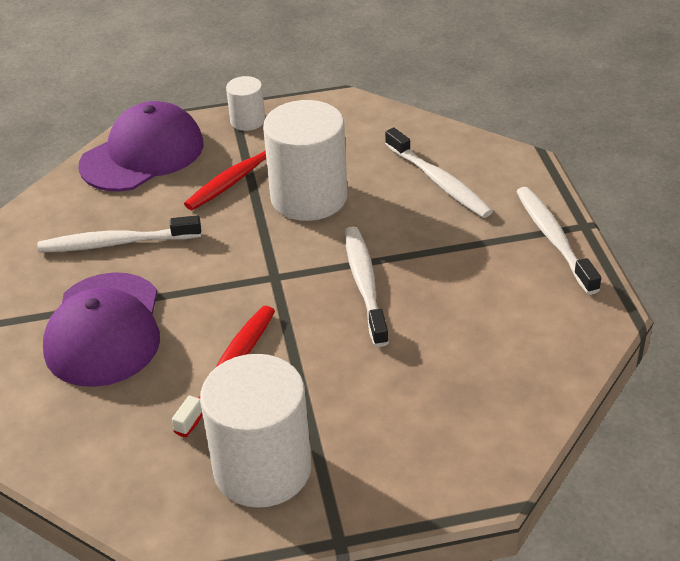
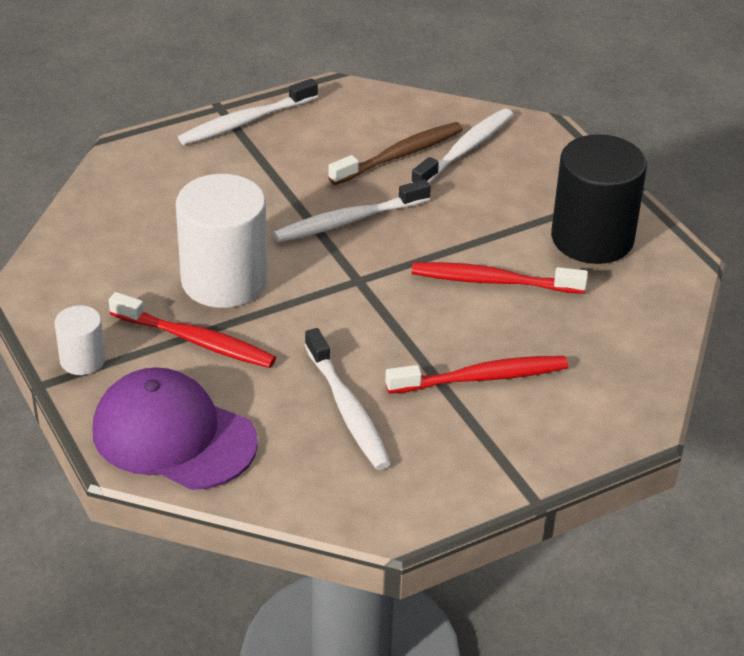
camera: 110 degrees left, 0 degrees up
purple cap [43,272,160,387] -> red toothbrush [385,356,568,394]
white cylinder [200,354,311,508] -> black cylinder [551,134,647,264]
white toothbrush [385,128,493,218] -> white toothbrush moved to [411,108,513,184]
none -> brown toothbrush [328,122,463,185]

